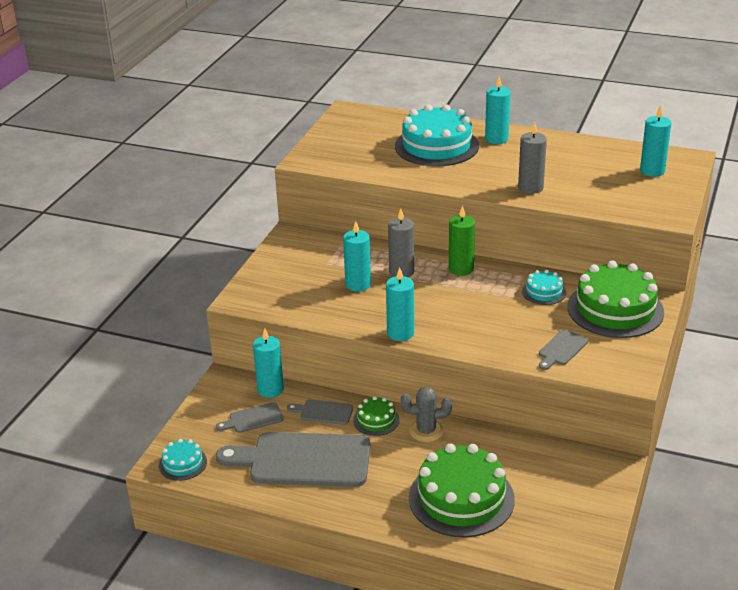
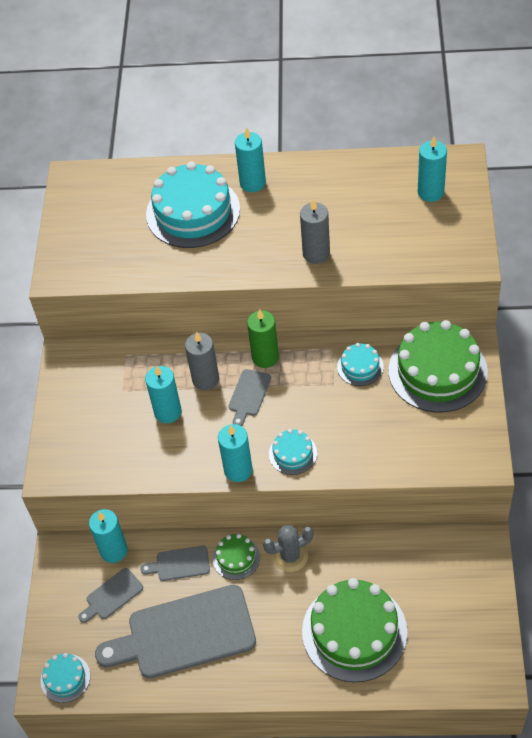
camera: 15 degrees left, 20 degrees up
grey cutting board [539,329,588,370] -> grey cutting board moved to [229,369,271,426]
none -> turquoise cake [269,429,317,475]

